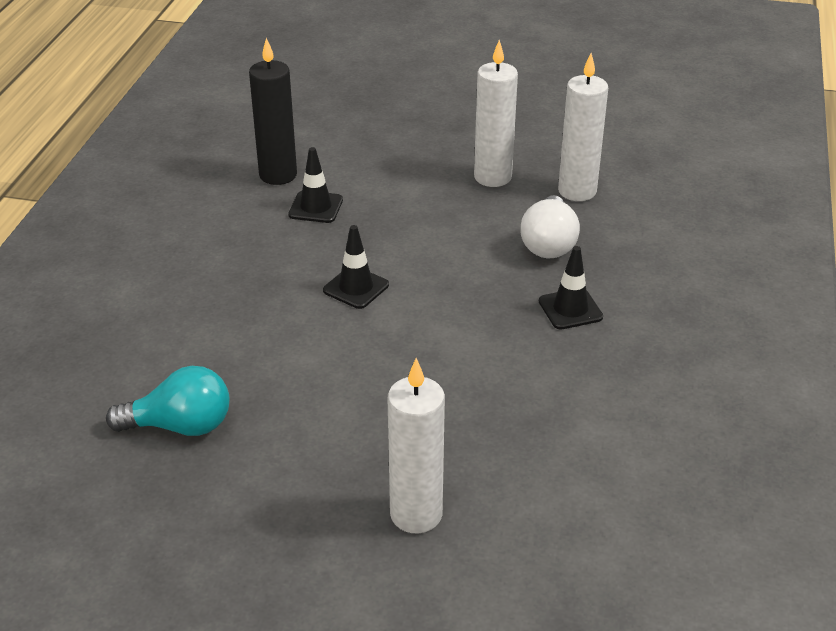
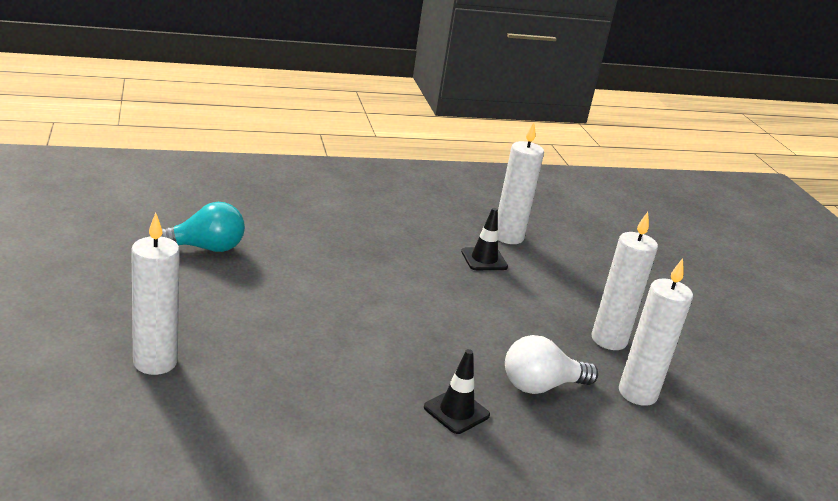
camera: 60 degrees right, 10 degrees down
turquoise light bulb [106,366,230,436] -> turquoise light bulb turned 75 degrees counterclockwise [161,202,245,252]
black candle [249,38,297,185] -> white candle [498,122,544,244]
black traffic cone [323,225,389,309] -> none

